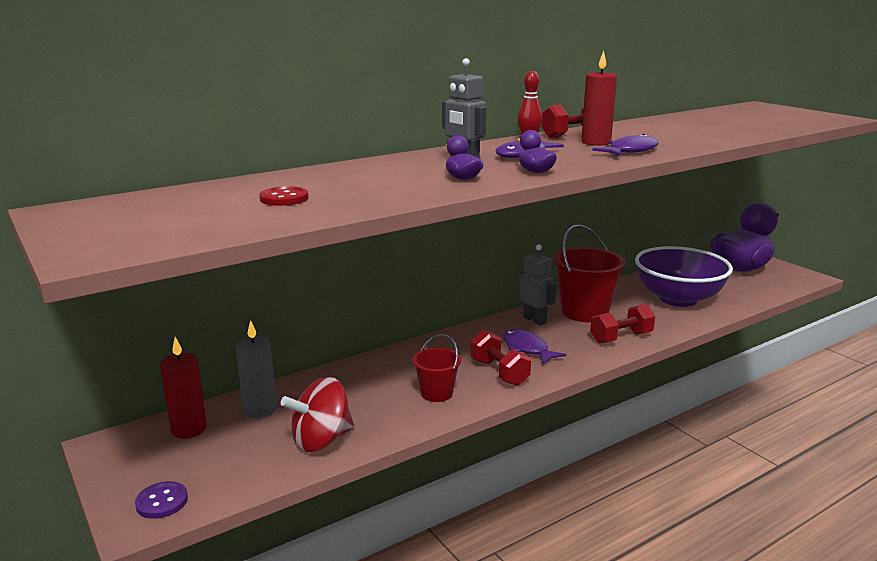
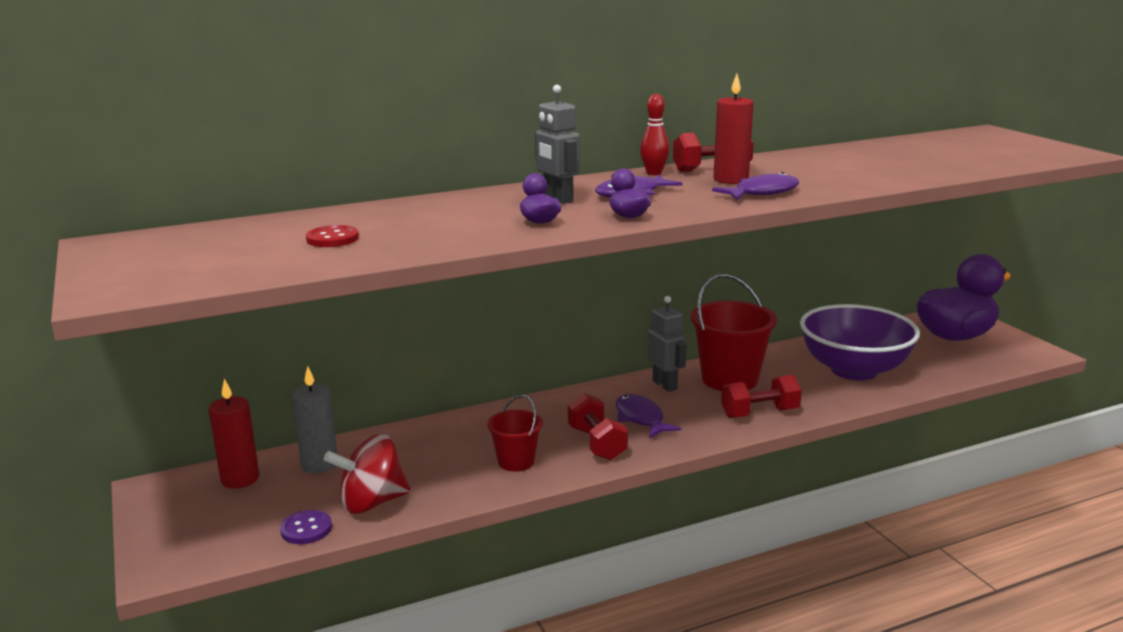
camera: 10 degrees right, 0 degrees up
purple button [135,481,188,519] -> purple button moved to [280,510,332,544]

